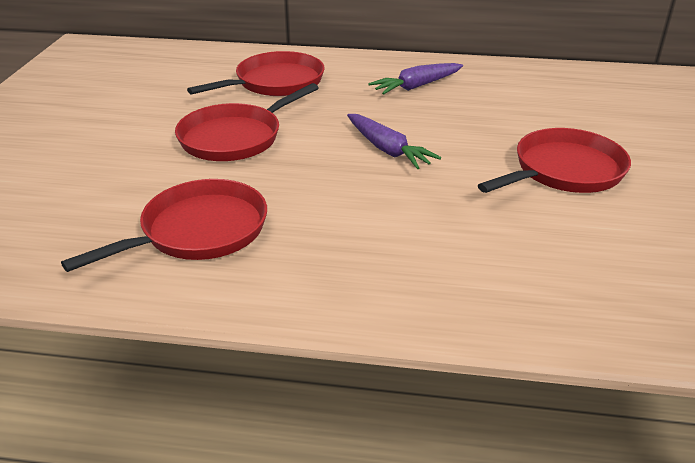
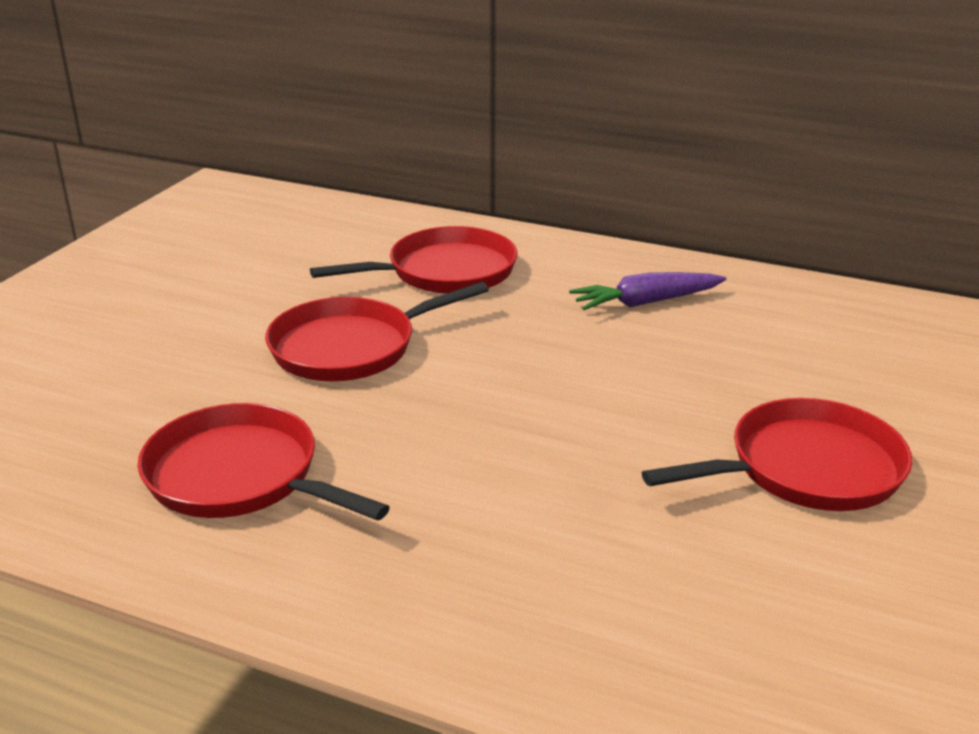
camera: 15 degrees right, 5 degrees down
red pan [61,179,267,272] -> red pan turned 120 degrees counterclockwise [137,403,390,521]
purple carrot [347,114,441,169] -> none

